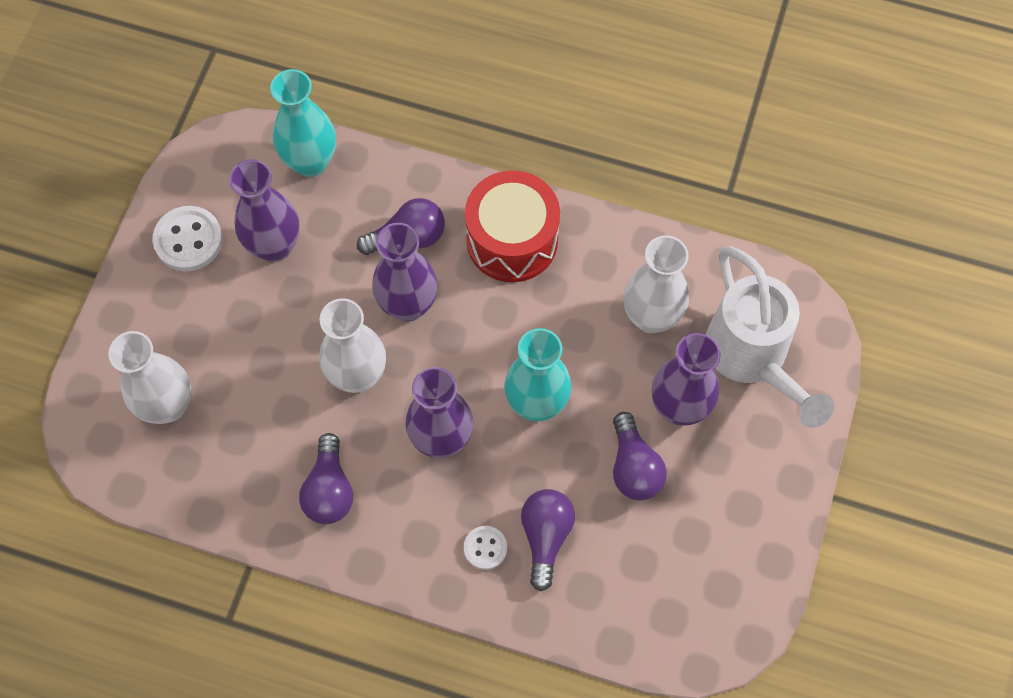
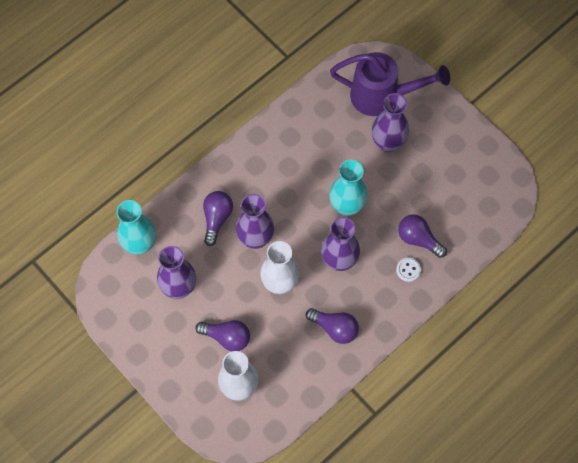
camera: 60 degrees left, 0 degrees up
white button [153,206,223,271] -> none
red drum [465,170,560,282] -> none
purple light bulb [613,412,667,500] -> purple light bulb moved to [195,320,250,351]
white vase [623,235,689,333] -> none
white watering can [706,246,834,428] -> purple watering can [330,52,450,116]

